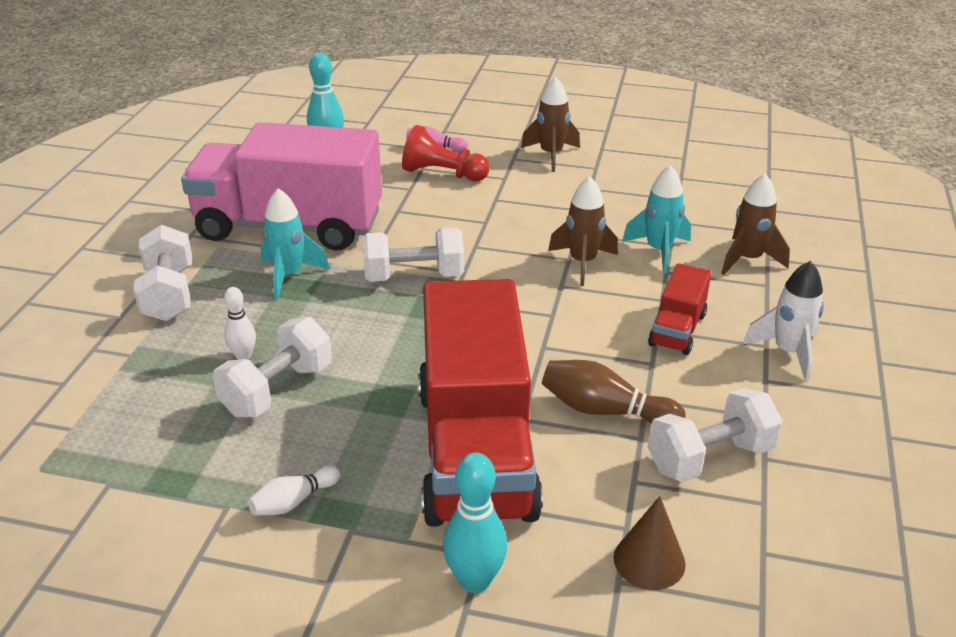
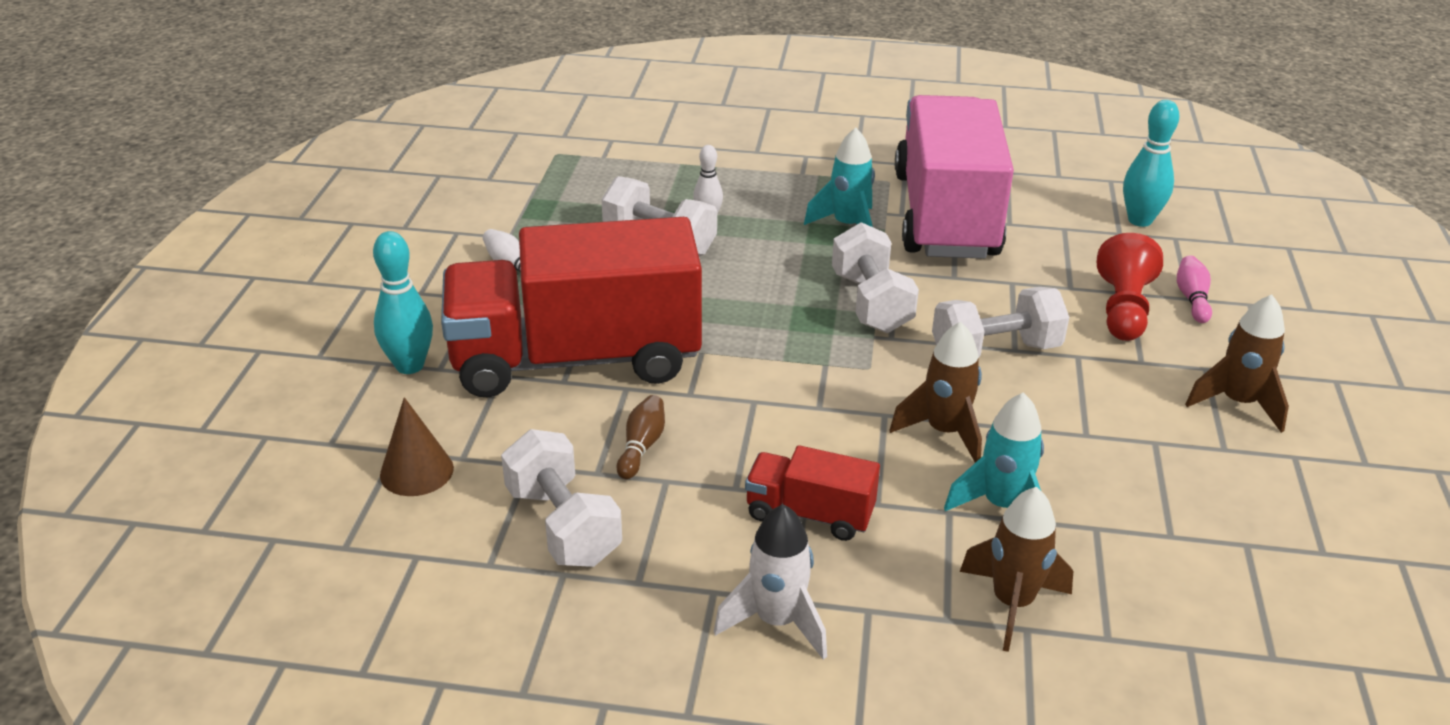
camera: 85 degrees right, 0 degrees up
white dumbbell [133,225,192,321] -> white dumbbell moved to [932,287,1069,357]
brown bowling pin [542,360,685,423] -> brown bowling pin [617,395,665,479], size x0.62

